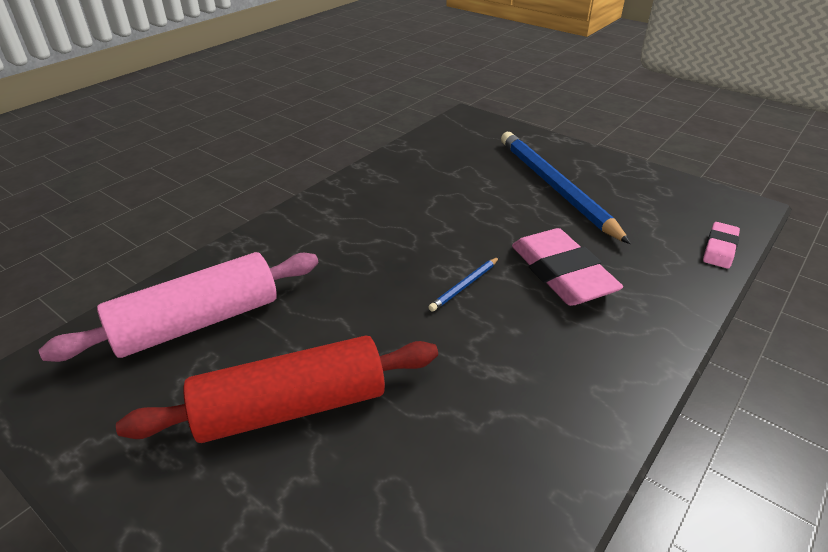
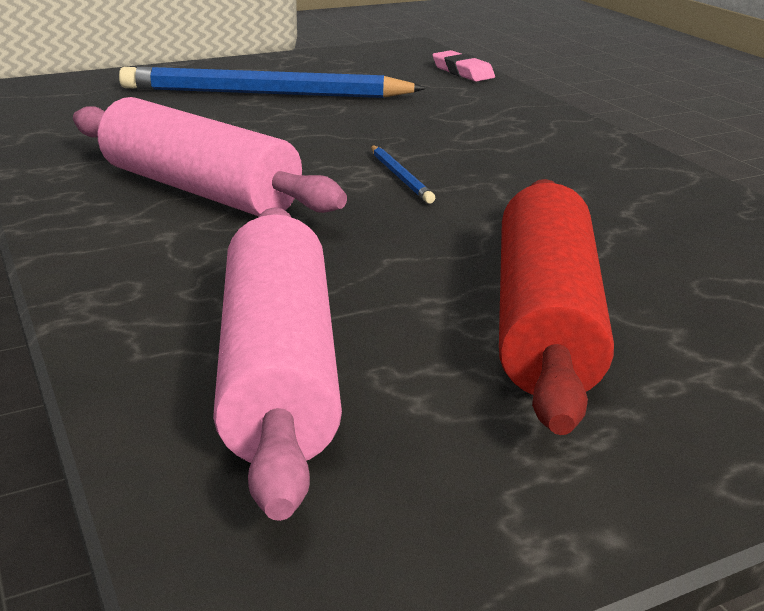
camera: 65 degrees left, 10 degrees down
pink eraser [512,228,623,306] -> none
none -> pink rolling pin [73,97,347,216]

